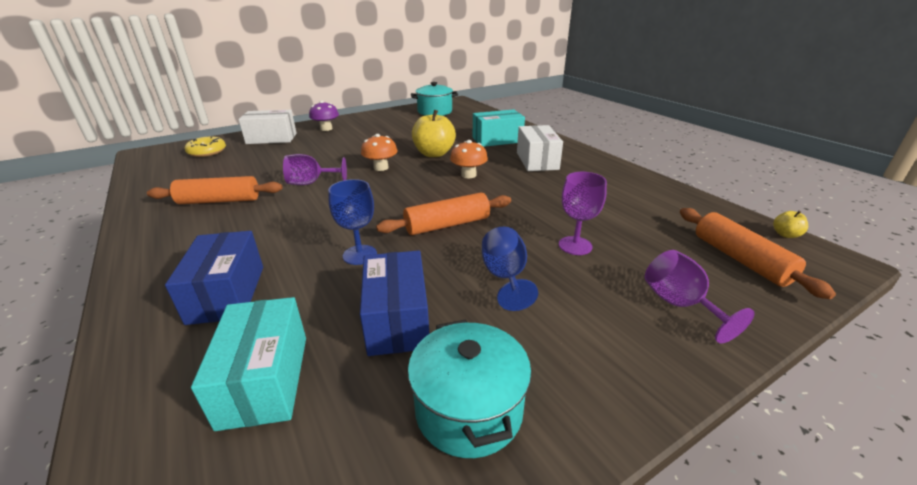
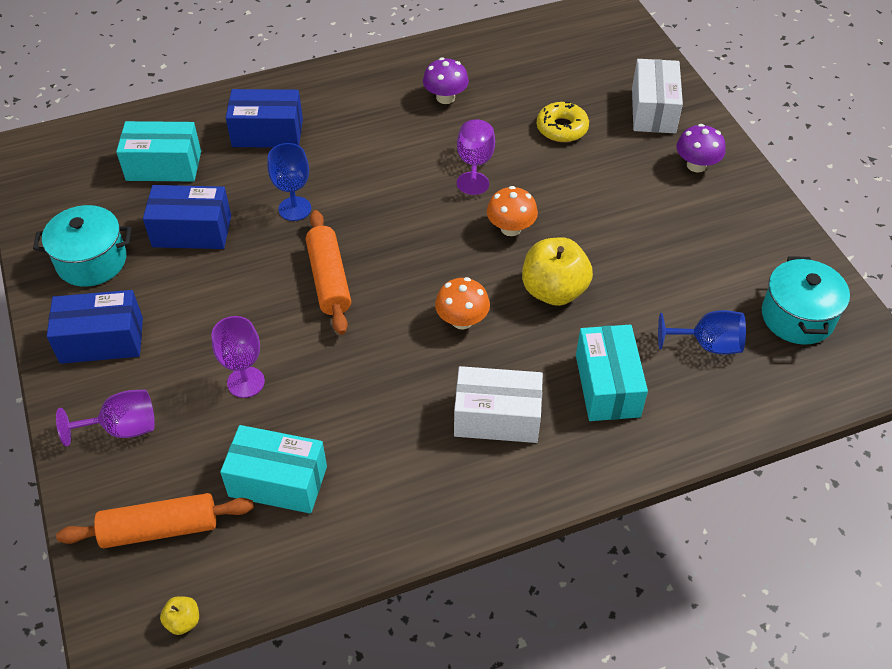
camera: 100 degrees right, 20 degrees up
orange rolling pin [147,176,283,204] -> purple mushroom [423,58,469,104]
yellow donut [185,136,226,157] -> yellow donut moved to [537,102,589,142]
blue goblet [482,227,538,311] -> blue goblet moved to [658,310,746,354]
none -> blue box [47,290,143,364]
none -> turquoise box [220,425,327,513]

